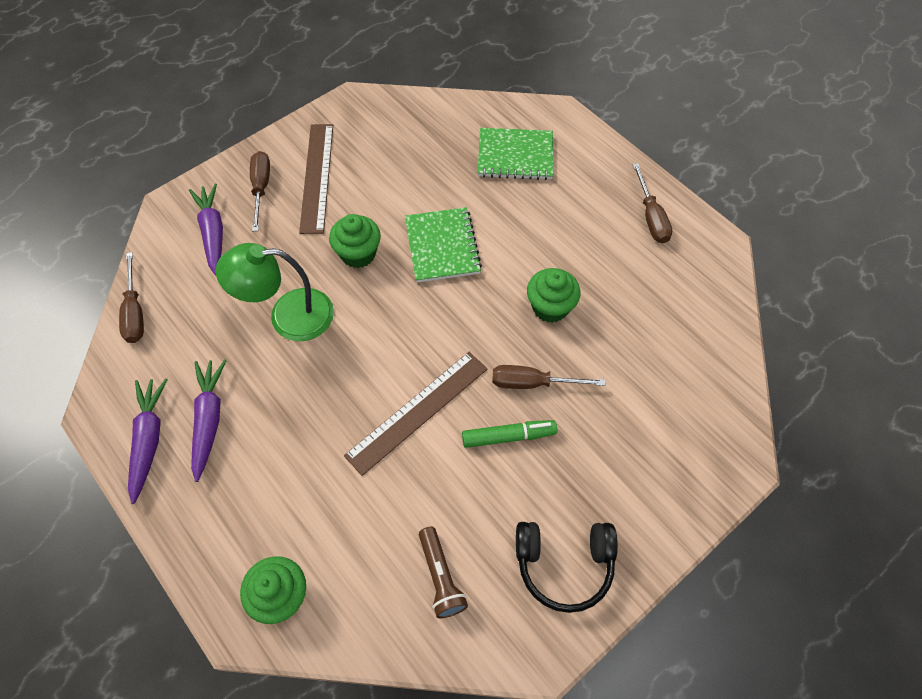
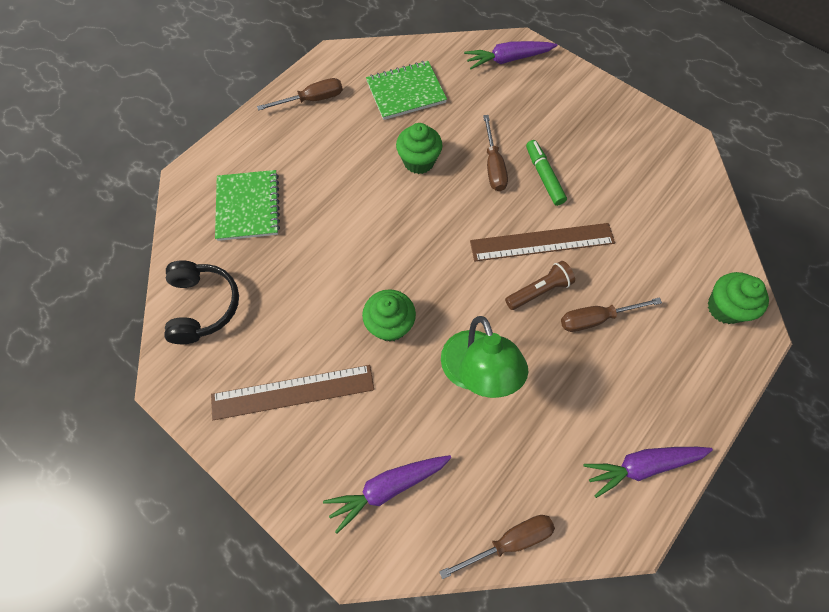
camera: 100 degrees left, 5 degrees up
purple carrot [191,359,227,482] -> purple carrot moved to [464,41,557,69]
brown screwdriver [250,151,270,231] -> brown screwdriver moved to [561,297,662,332]
brown ruler [344,352,487,476] -> brown ruler turned 45 degrees counterclockwise [470,223,615,261]
green notebook [405,207,482,283] -> green notebook moved to [366,61,447,120]
brown flashlight [419,527,468,618] -> brown flashlight moved to [505,261,575,310]
black headphones [516,522,618,613] -> black headphones moved to [165,260,239,344]

